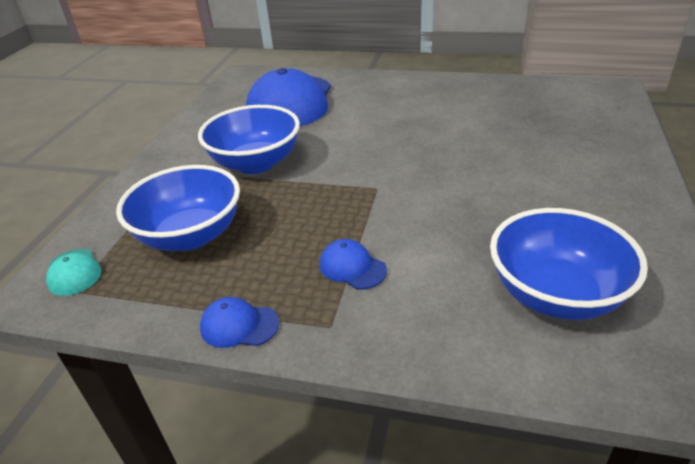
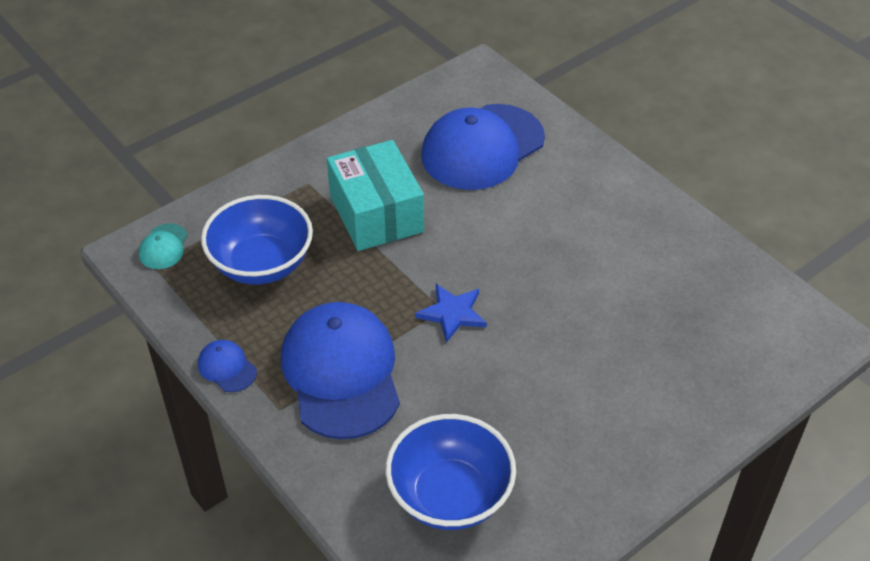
camera: 35 degrees right, 10 degrees up
blue bowl [198,105,300,174] -> turquoise box [327,140,424,251]
blue cap [319,239,387,289] -> blue cap [281,302,400,439], size x2.39
none -> blue star [415,284,487,343]

